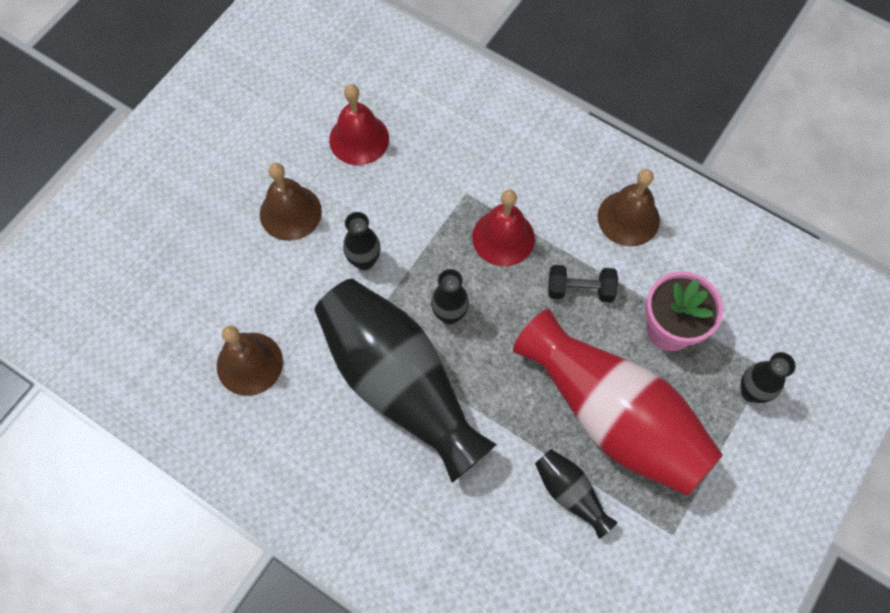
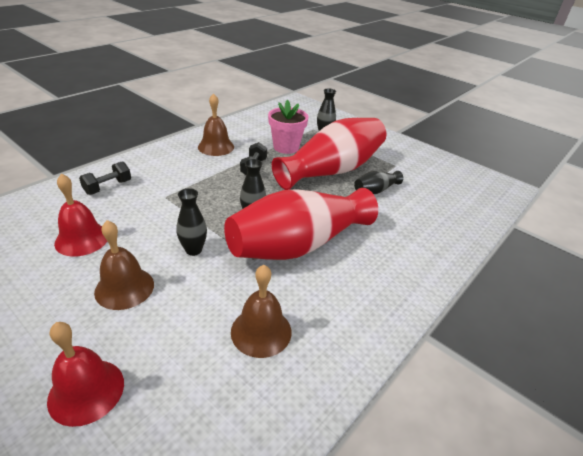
camera: 85 degrees left, 30 degrees down
black vase [314,279,497,483] -> red vase [224,188,378,260]
red bell [472,190,535,266] -> red bell moved to [47,322,124,427]
none -> black dumbbell [79,161,131,195]

